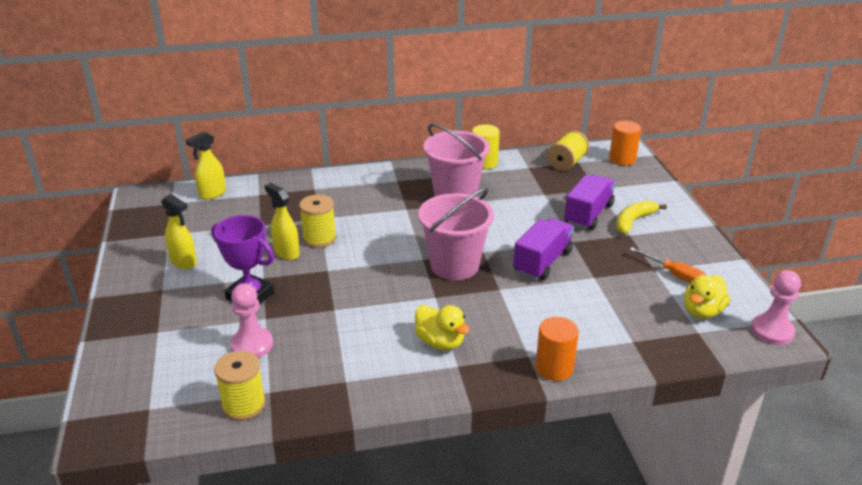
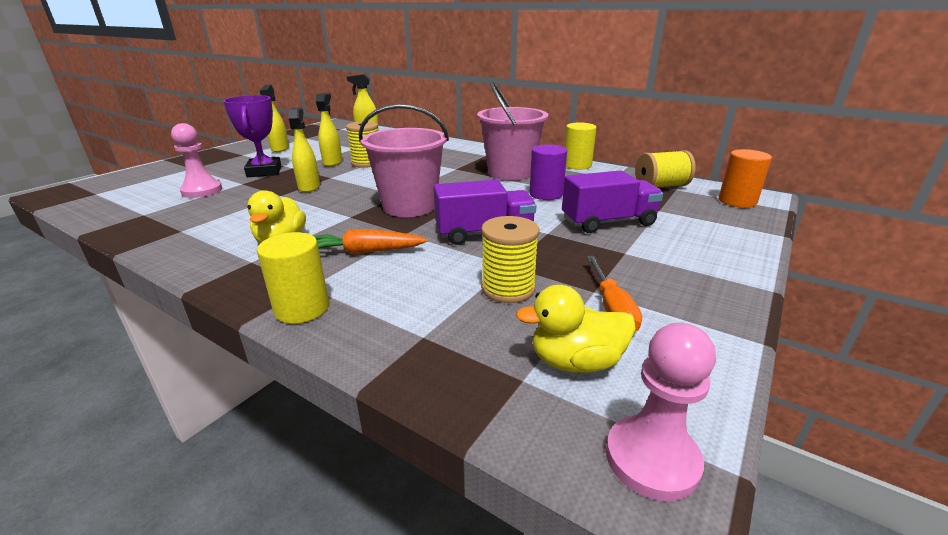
camera: 45 degrees right, 5 degrees down
yellow spool [214,351,266,421] -> yellow spool moved to [481,216,539,303]
orange cylinder [536,317,579,381] -> yellow cylinder [257,232,329,324]
yellow banana [616,200,667,234] -> none
none -> yellow spray bottle [288,108,320,192]
none -> orange carrot [314,229,427,254]
none -> purple cylinder [529,144,567,200]

